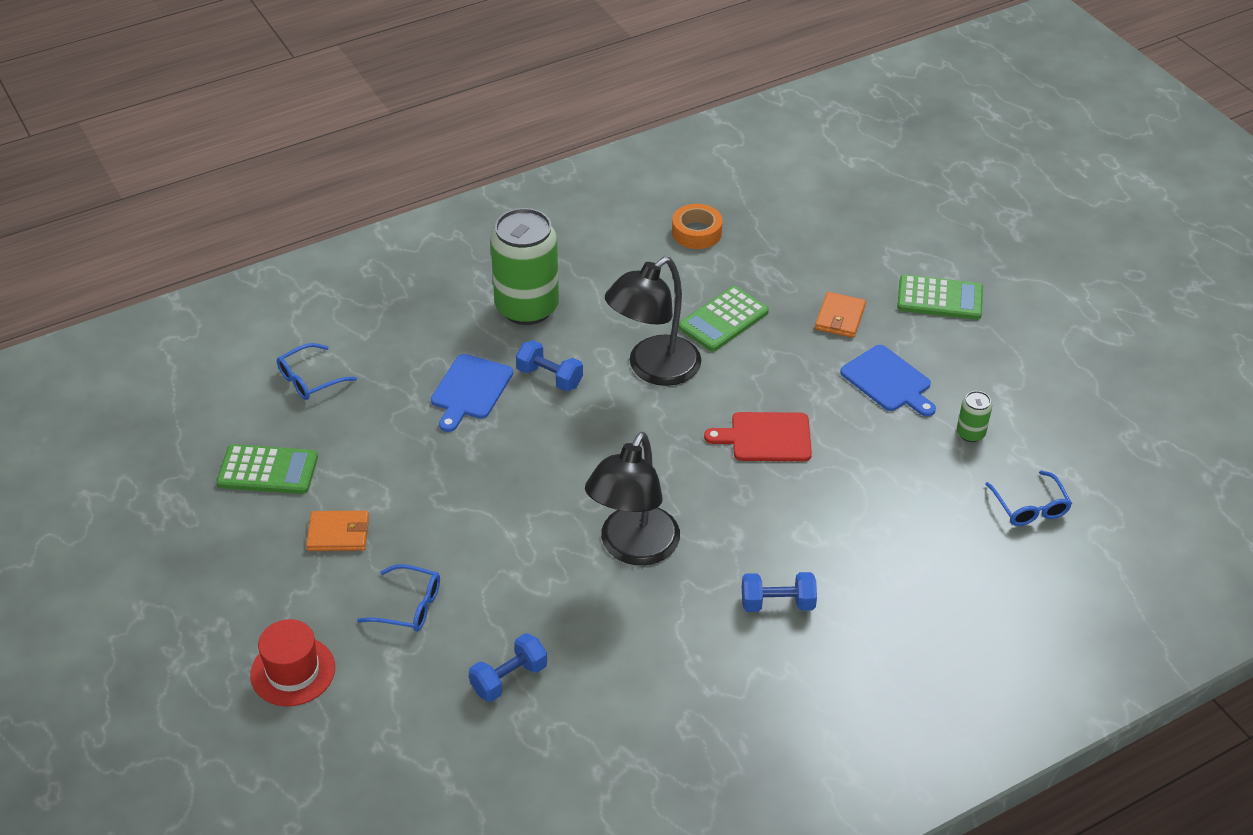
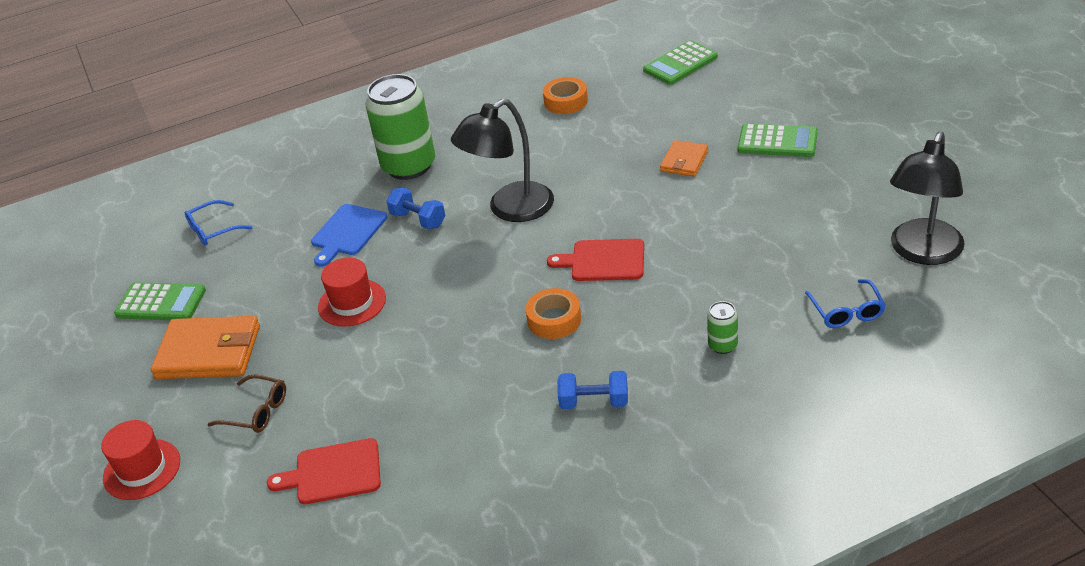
camera: 10 degrees right, 5 degrees down
orange wallet [306,511,369,551] -> orange wallet [151,316,260,379], size x1.78
blue glasses [357,564,440,632] -> brown glasses [208,374,286,433]
blue dumbbell [469,633,547,702] -> red cutting board [267,438,381,504]
black lamp [585,432,680,565] -> black lamp moved to [890,132,965,265]
green calculator [678,286,769,352] -> green calculator moved to [643,40,718,85]
blue cutting board [840,345,936,417] -> none
green can [957,391,992,442] -> green can moved to [707,301,738,354]
none -> red hat [318,258,386,327]
none -> orange tape [526,288,581,339]

